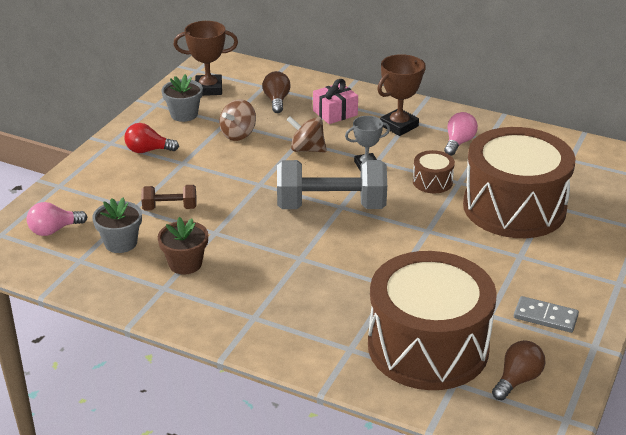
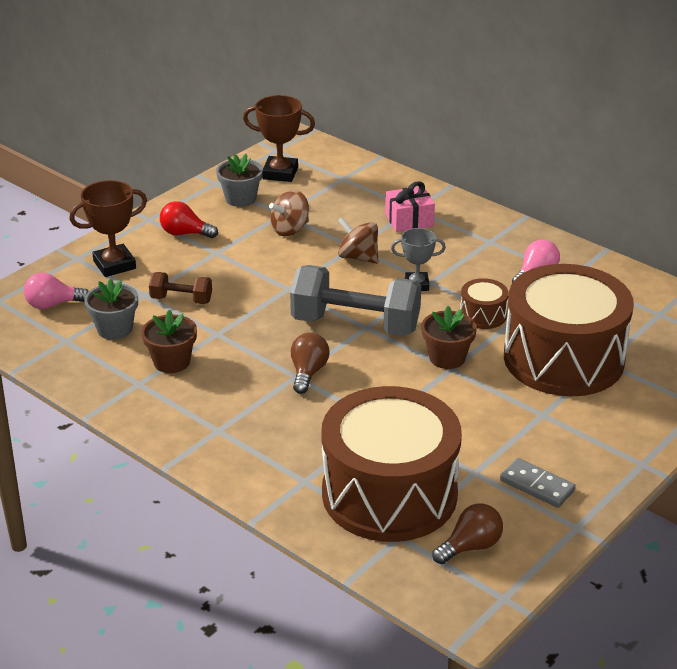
camera: 15 degrees right, 0 degrees up
brown light bulb [262,71,291,113] -> brown light bulb moved to [291,333,330,394]
brown trophy [377,54,426,136] -> brown trophy moved to [69,180,147,277]
none -> brown flower pot [422,306,477,369]

